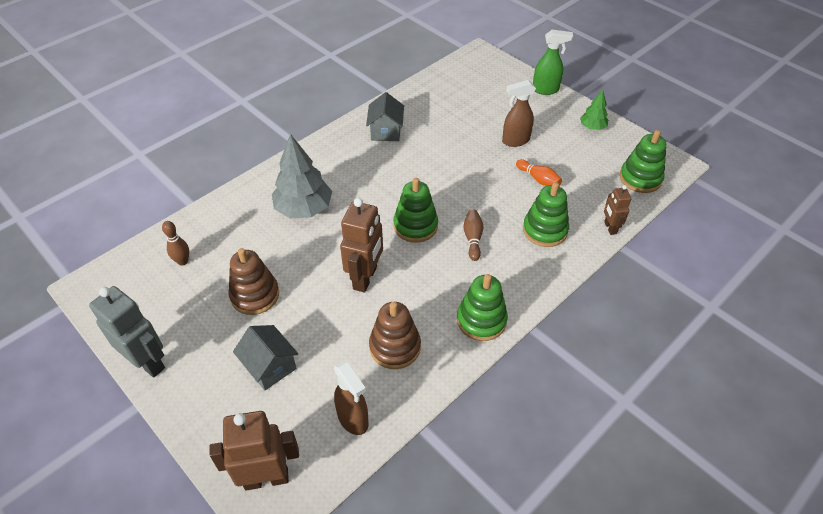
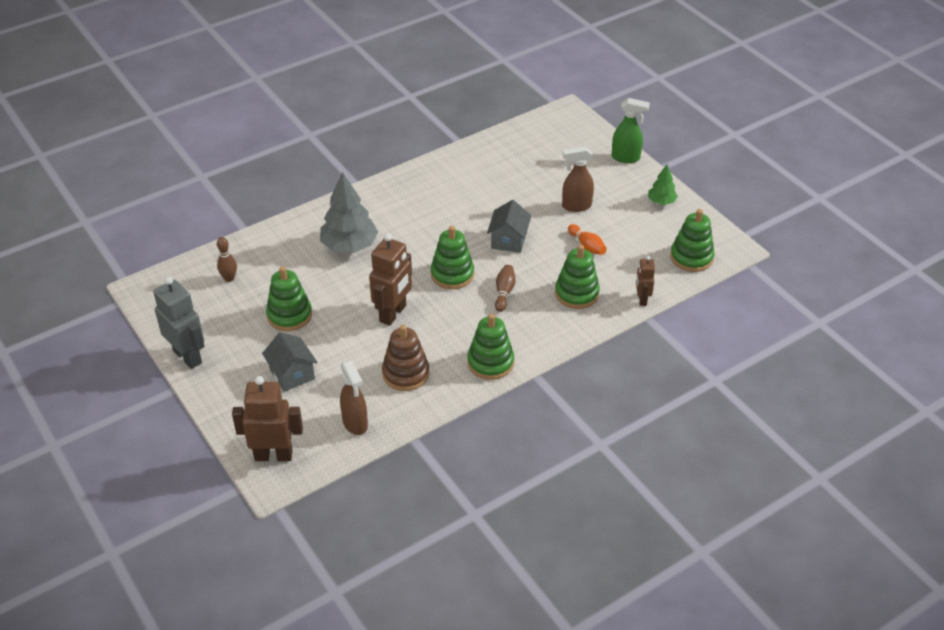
camera: 10 degrees right, 5 degrees down
brown stacking toy [229,248,279,315] -> green stacking toy [266,266,312,331]
grey house [366,92,404,141] -> grey house moved to [487,200,531,253]

